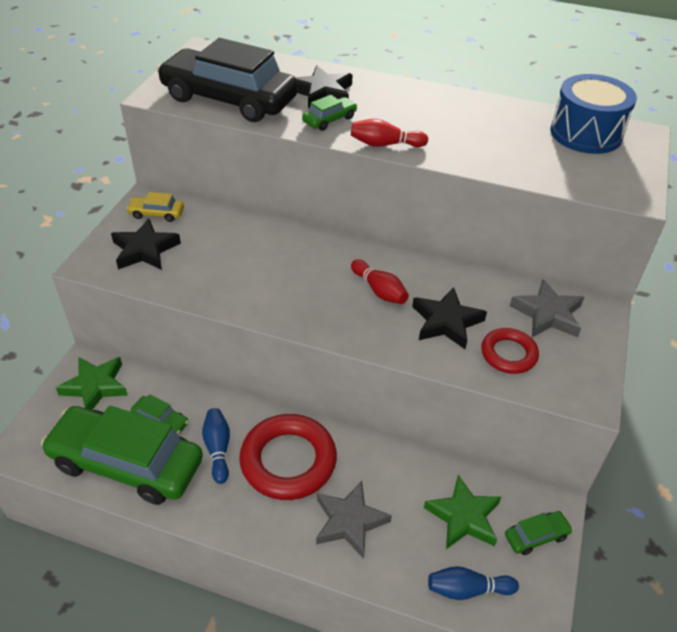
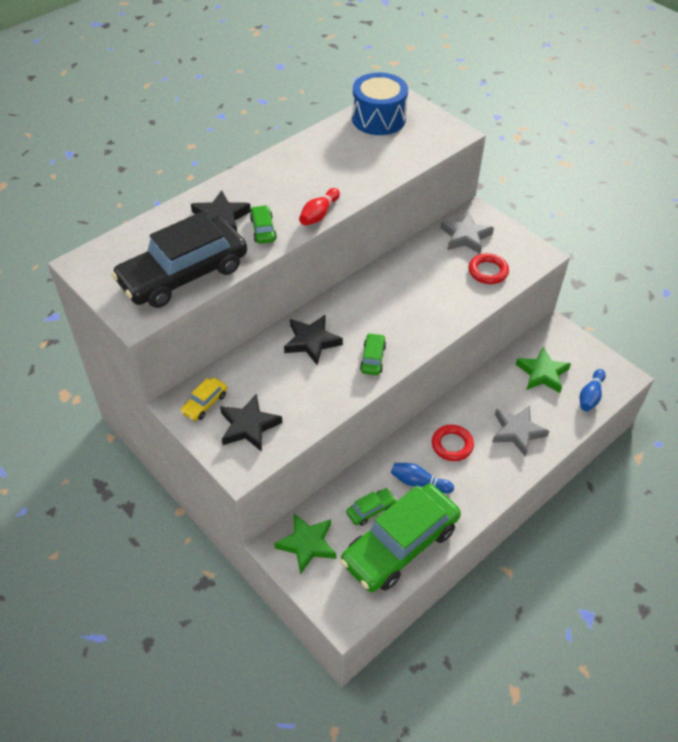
camera: 60 degrees left, 5 degrees up
red ring [239,414,337,500] -> red ring [432,425,474,461], size x0.56
red bowling pin [351,259,409,304] -> none
black star [412,287,487,349] -> black star moved to [284,315,343,365]
green car [505,511,573,555] -> green car moved to [360,333,386,375]

